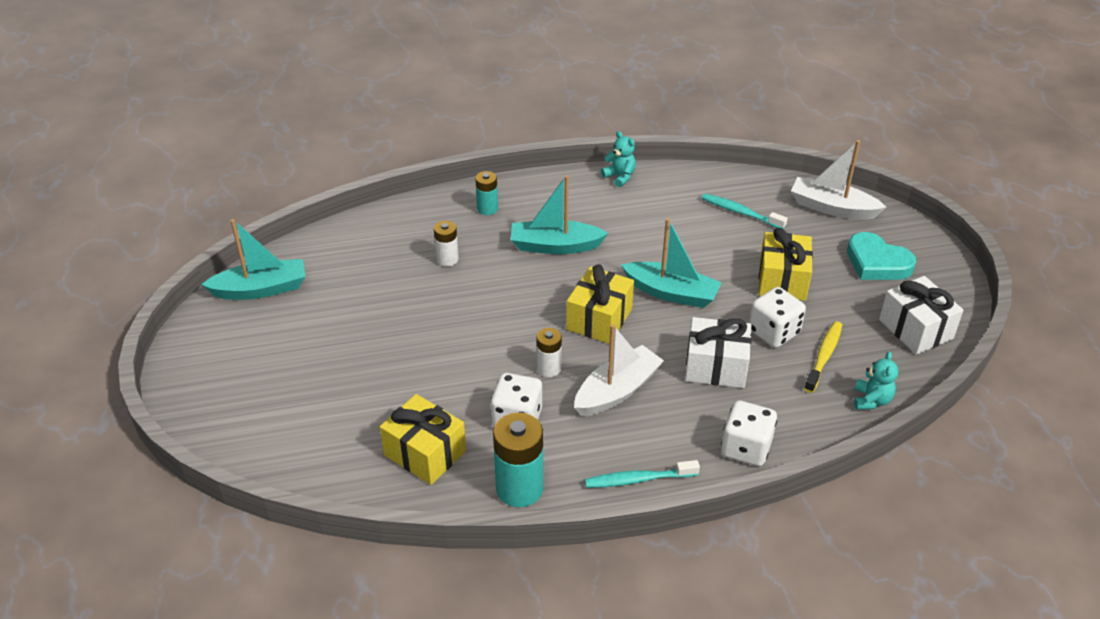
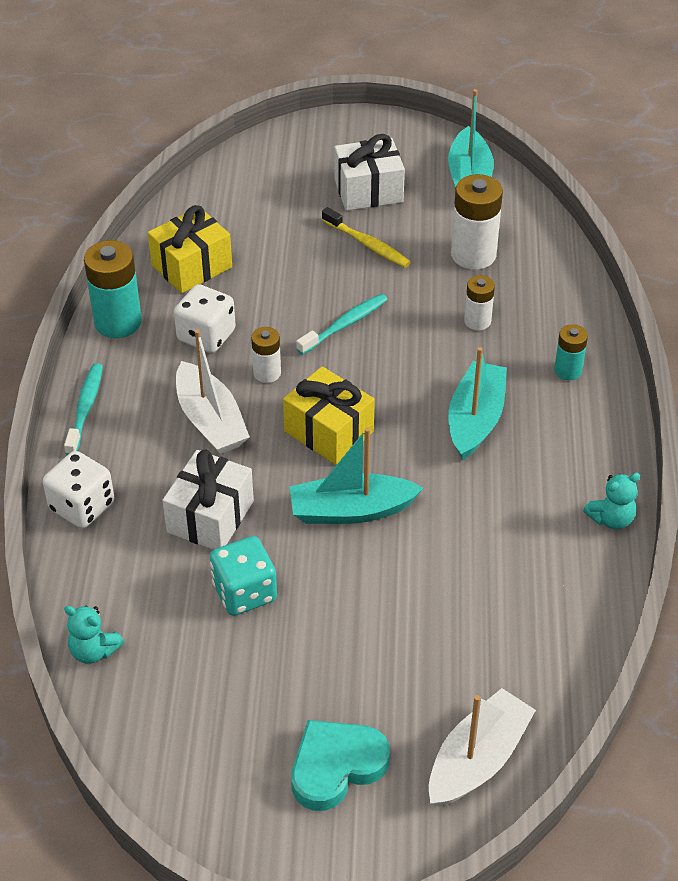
camera: 105 degrees right, 5 degrees up
turquoise boat [621,218,722,308] -> turquoise boat turned 45 degrees clockwise [289,428,423,524]
turquoise toothbrush [702,193,788,229] -> turquoise toothbrush moved to [296,294,388,355]
white dice [749,287,806,348] -> turquoise dice [210,536,277,616]
yellow gift [759,228,813,301] -> none
yellow toothbrush [804,321,842,393] -> yellow toothbrush moved to [322,207,411,268]
white gift [879,276,964,355] -> white gift moved to [334,134,405,211]
none -> white battery [451,174,503,270]

